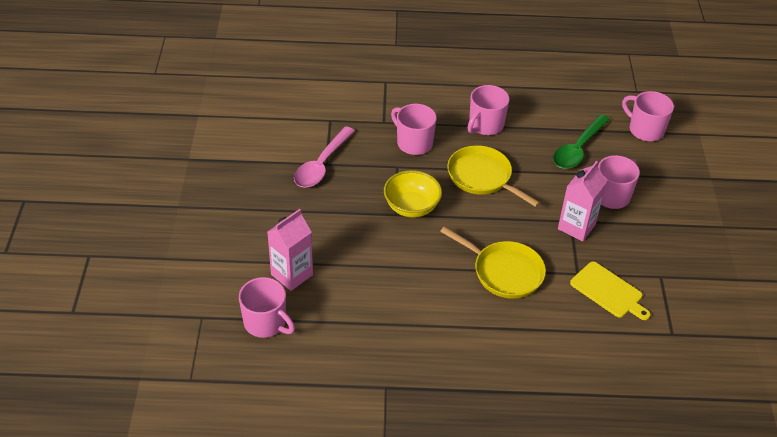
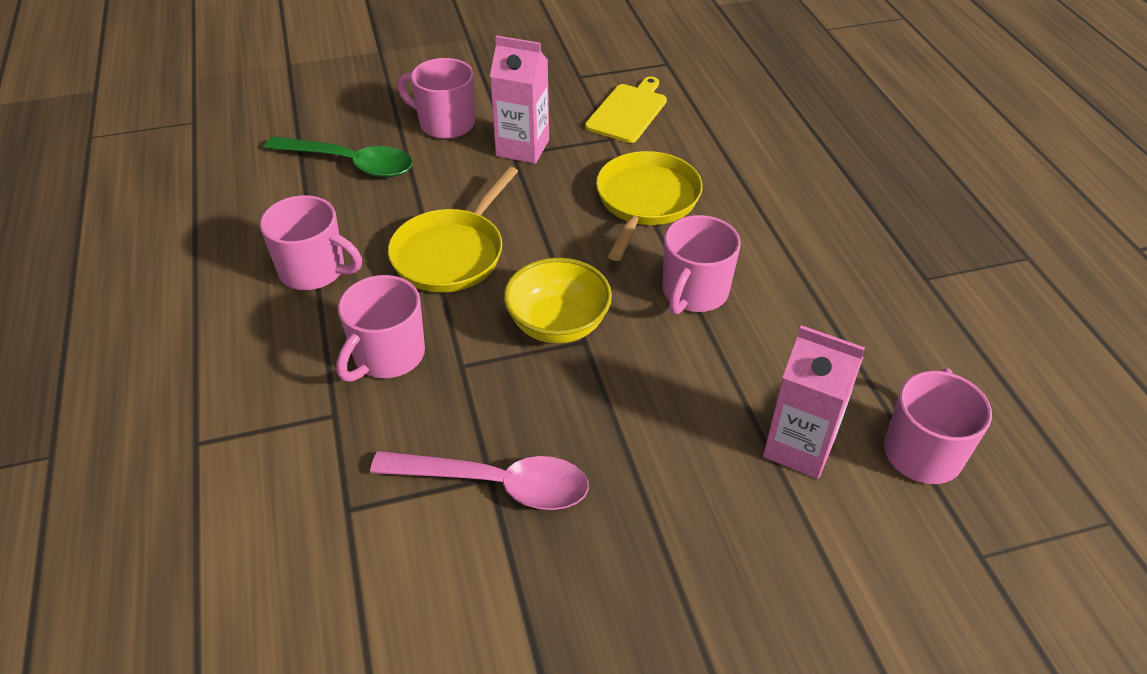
camera: 105 degrees left, 0 degrees up
pink mug [622,91,674,141] -> pink mug moved to [662,215,741,315]

